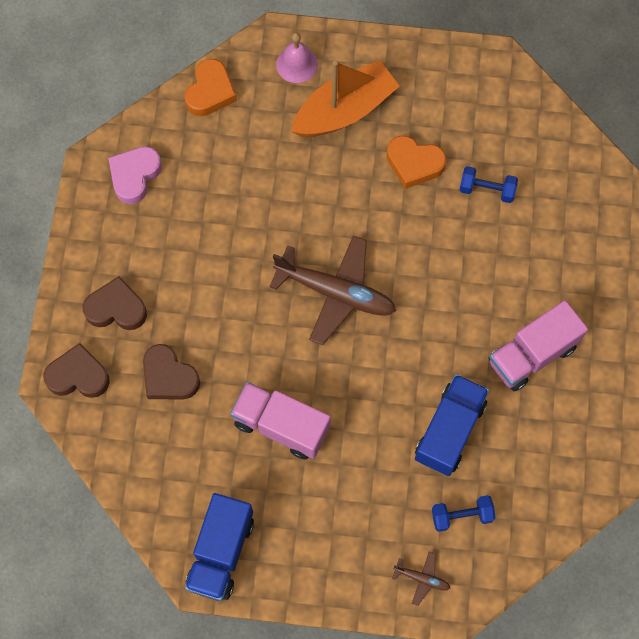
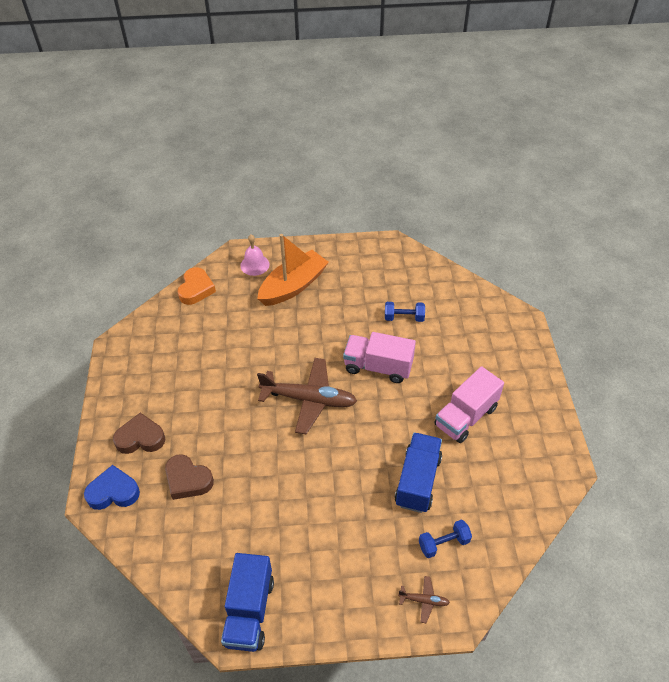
camera: 10 degrees left, 20 degrees down
brown heart [43,343,110,398] -> blue heart [84,465,140,510]
pink heart [108,146,162,204] -> none
pink truck [230,382,331,460] -> pink truck moved to [343,332,416,383]
orange heart [387,136,446,189] -> none

